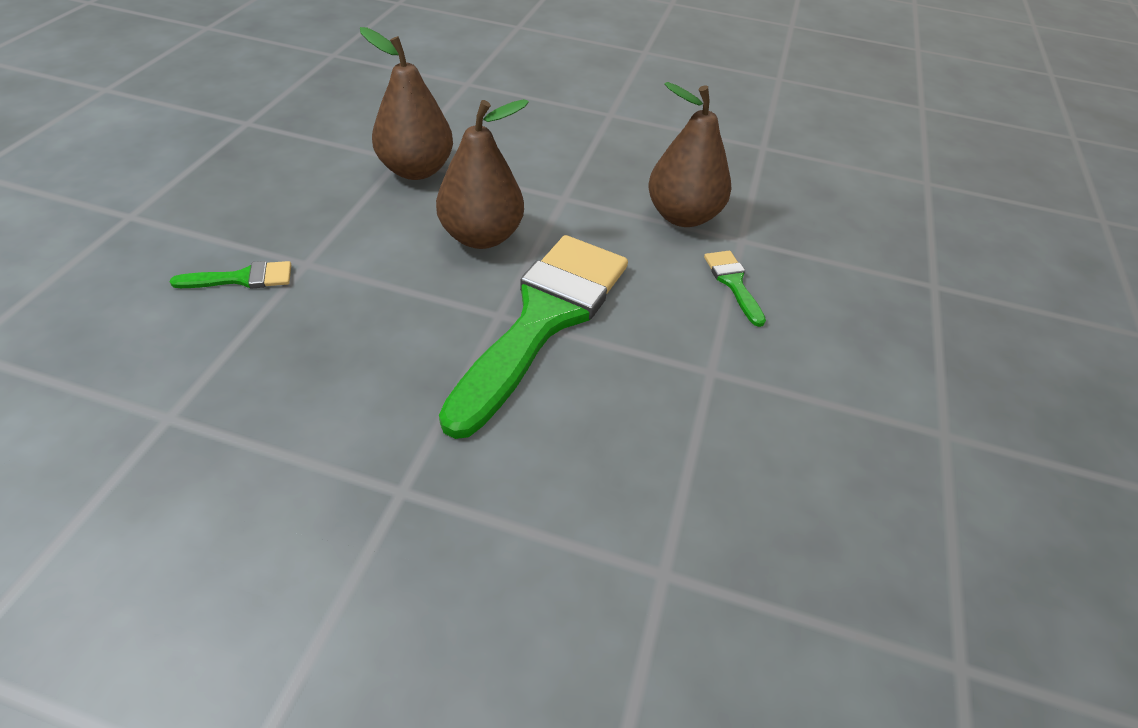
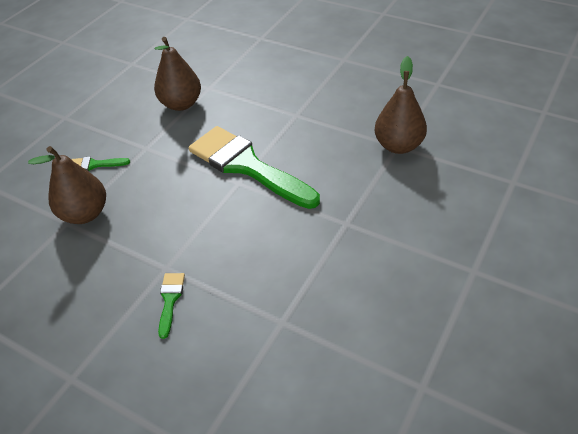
camera: 70 degrees left, 0 degrees up
brown pear [436,99,529,249] -> brown pear moved to [375,56,427,154]
green brush [704,251,766,327] -> green brush moved to [71,157,130,171]

